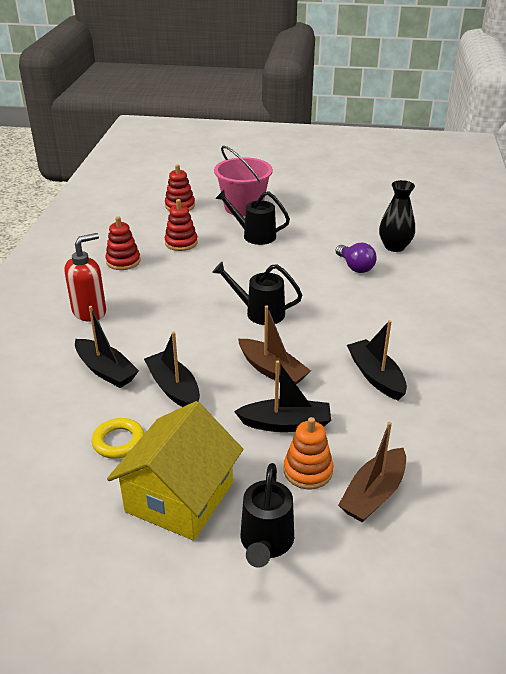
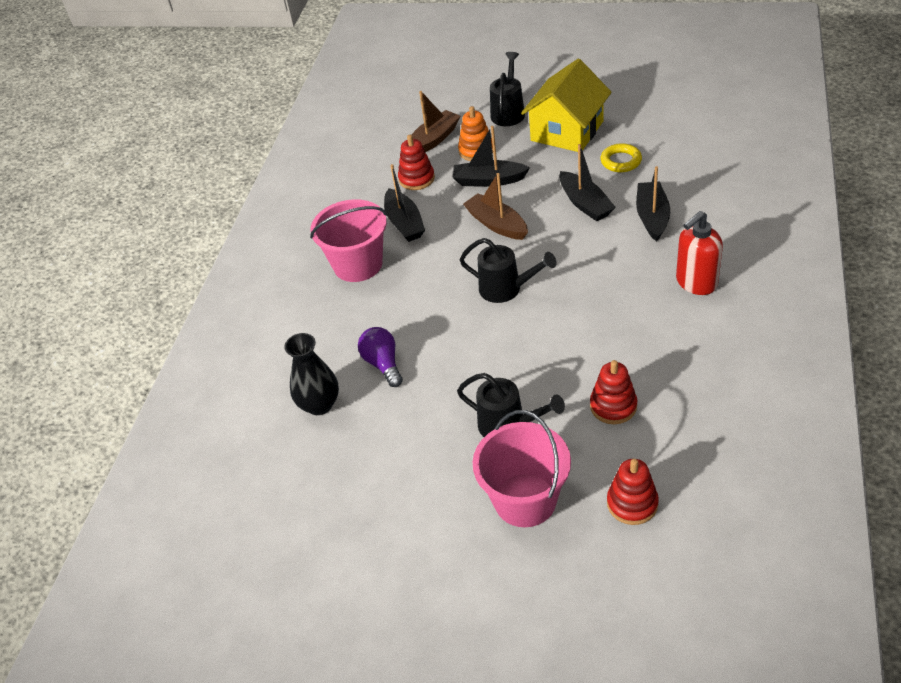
camera: 170 degrees left, 10 degrees up
black boat [75,306,139,388] -> black boat turned 45 degrees clockwise [636,166,670,242]
red stacking toy [105,216,140,270] -> red stacking toy moved to [398,135,435,190]
none -> pink bucket [310,199,387,282]

